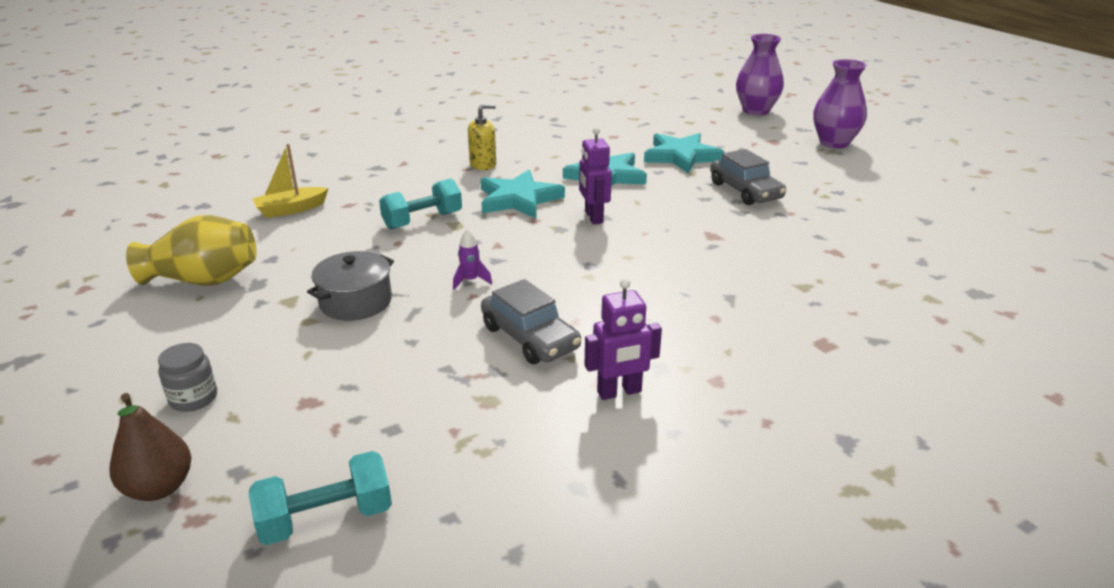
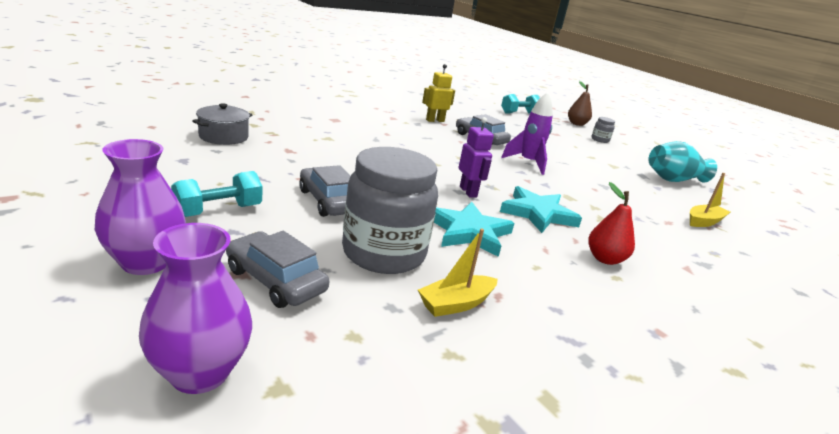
camera: 170 degrees right, 5 degrees down
yellow vase [126,215,257,286] -> turquoise vase [648,141,717,183]
grey pot [307,251,394,321] -> grey pot moved to [192,103,252,145]
turquoise dumbbell [379,178,462,230] -> turquoise dumbbell moved to [171,171,263,217]
purple rocket [453,229,492,290] -> purple rocket [501,92,553,175], size x2.04
yellow soap dispenser [468,104,496,170] -> red pear [588,182,635,265]
purple robot [584,278,662,400] -> yellow robot [422,64,455,122]
turquoise star [644,133,724,173] -> grey jar [342,147,438,274]
none -> grey car [226,231,329,308]
none -> yellow boat [418,229,498,317]

